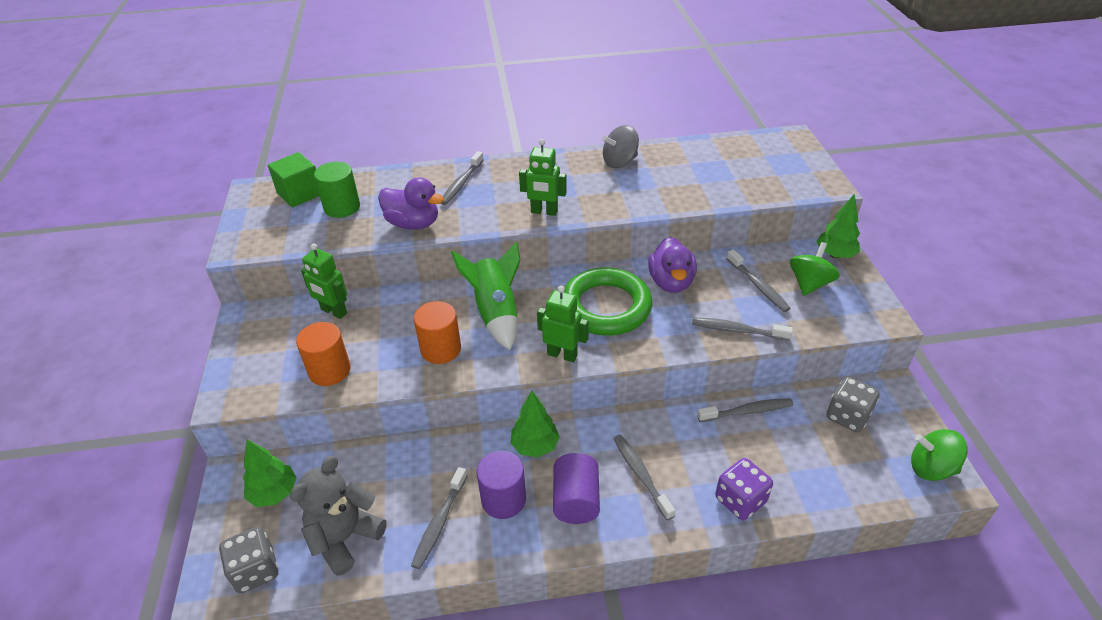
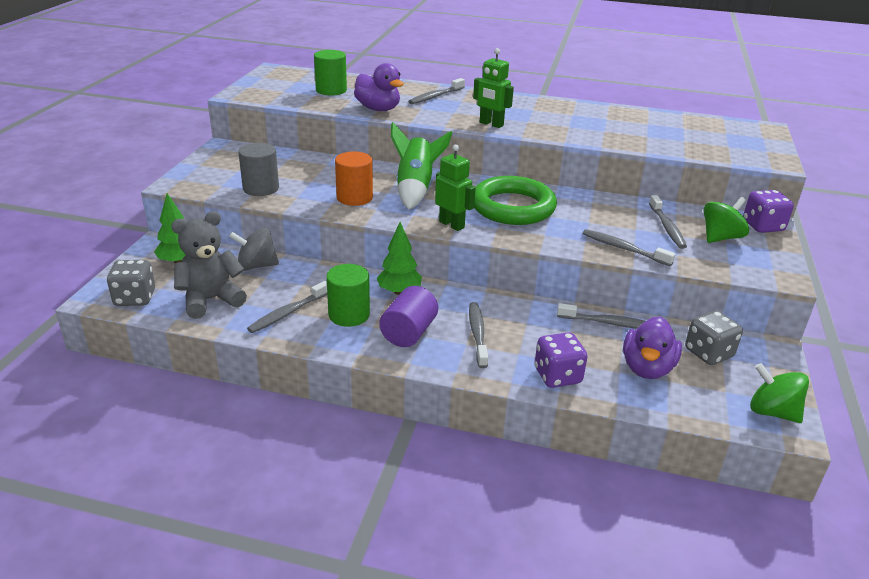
camera: 20 degrees right, 10 degrees down
green cube [268,152,319,208] -> none
orange cylinder [296,322,351,386] -> grey cylinder [238,143,279,196]
green robot [301,244,347,319] -> none
purple cylinder [477,451,526,519] -> green cylinder [326,264,370,327]
grey spinning top [602,125,639,168] -> grey spinning top moved to [229,228,279,271]
purple duck [648,237,697,293] -> purple duck moved to [623,316,682,379]
green tree [816,194,860,258] -> purple dice [743,190,794,233]

